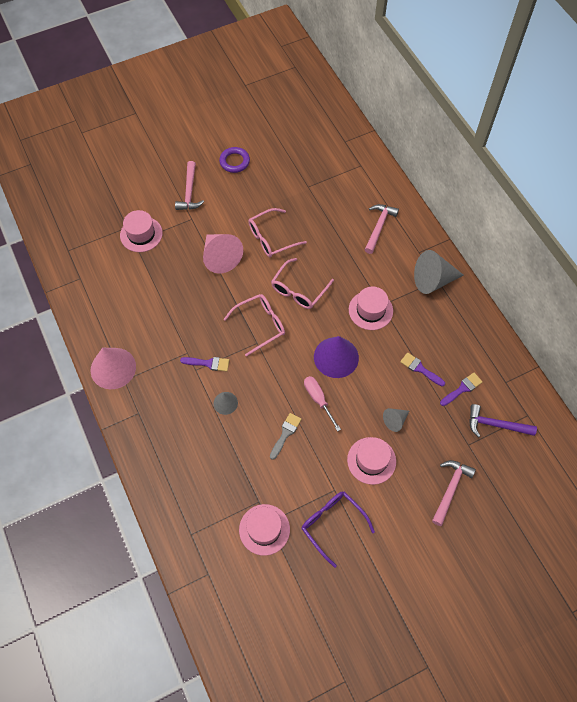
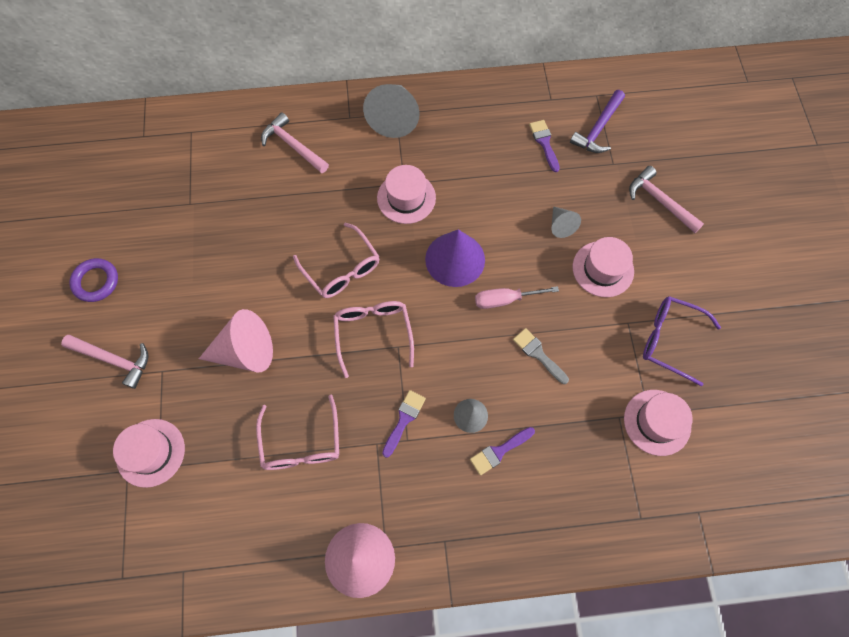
camera: 70 degrees left, 5 degrees up
pink glasses [248,208,307,257] -> pink glasses moved to [256,395,339,470]
purple glasses [302,491,375,568] -> purple glasses turned 45 degrees clockwise [643,296,721,386]
purple brush [400,352,445,386] -> purple brush moved to [470,427,535,475]

